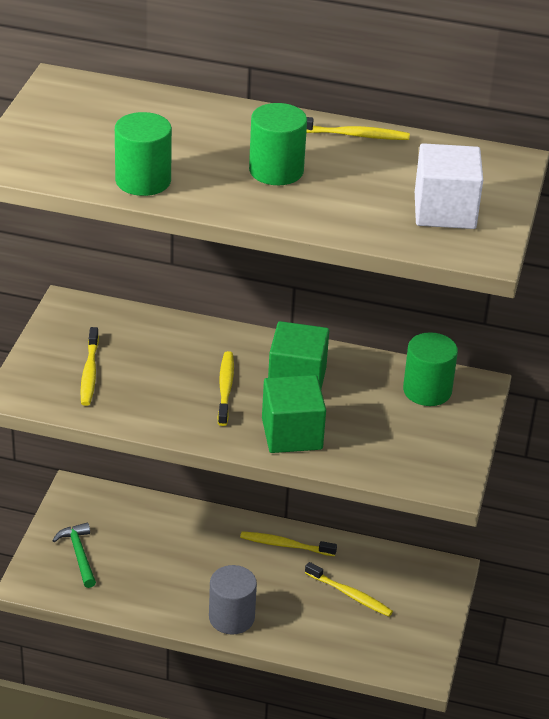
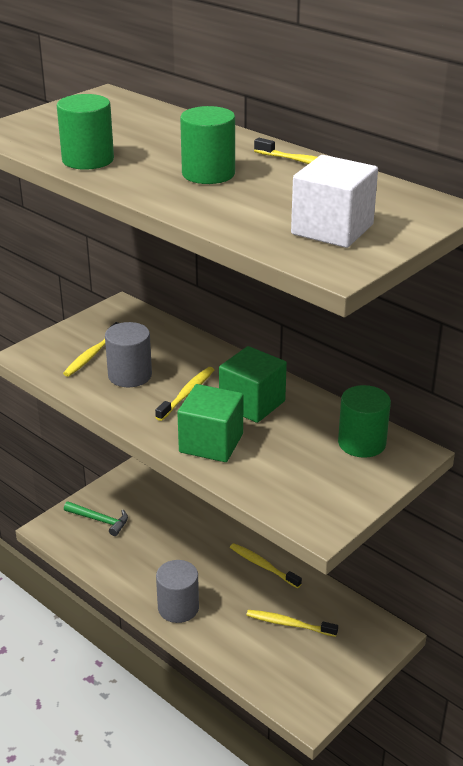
camera: 30 degrees right, 5 degrees down
green hammer [52,523,96,588] -> green hammer turned 105 degrees clockwise [64,501,128,536]
yellow toothbrush [305,562,393,617] -> yellow toothbrush turned 135 degrees clockwise [246,610,338,637]
none -> grey cylinder [105,322,152,387]

